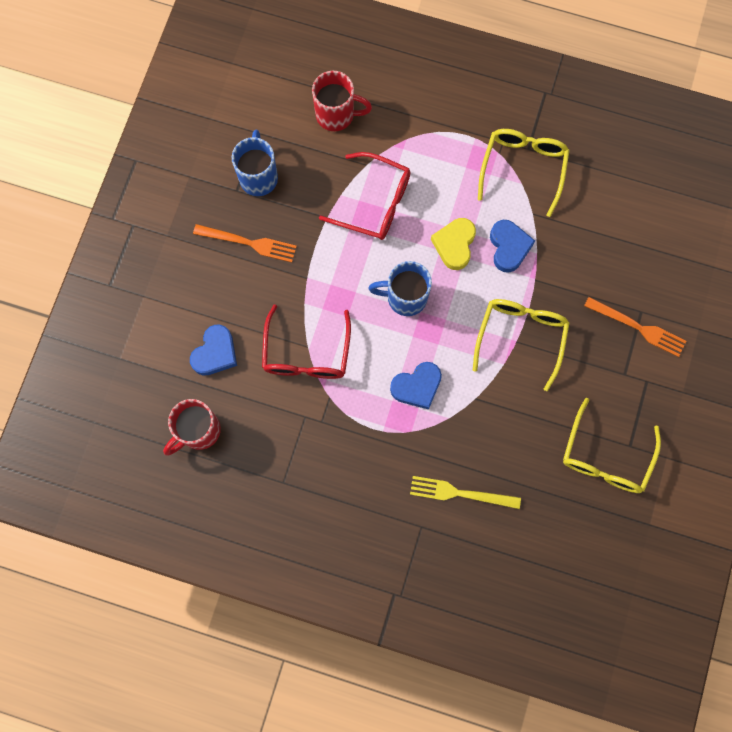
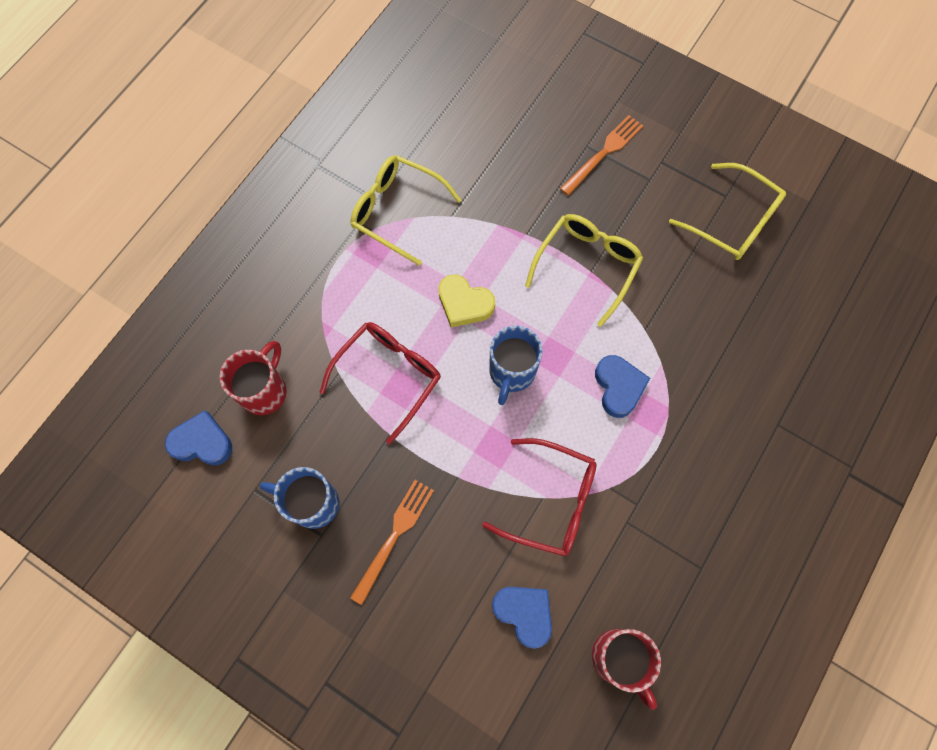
camera: 75 degrees left, 5 degrees down
yellow fork [410,476,521,509] -> none
yellow glasses [473,299,570,391] -> yellow glasses turned 90 degrees clockwise [525,214,643,327]
blue heart [490,220,535,272] -> blue heart moved to [165,410,232,466]

